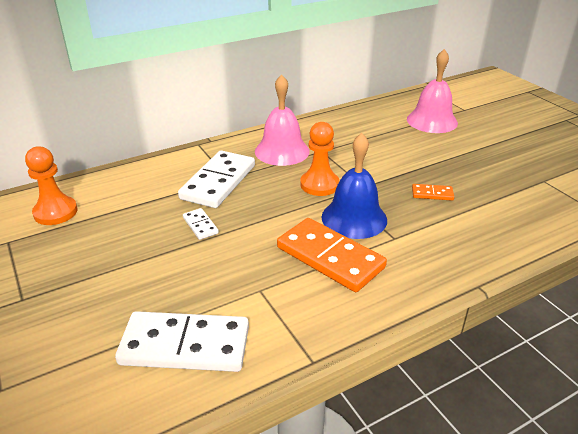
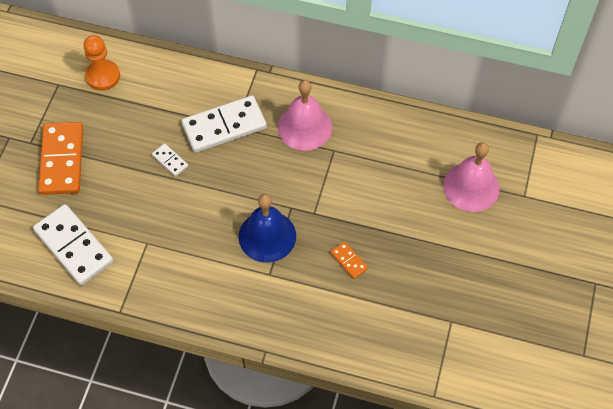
camera: 45 degrees right, 25 degrees up
white domino [183,208,219,240] -> white domino turned 60 degrees counterclockwise [152,143,188,177]
orange domino [277,218,387,292] -> orange domino moved to [38,122,83,195]
orange pawn [300,122,339,196] -> none

